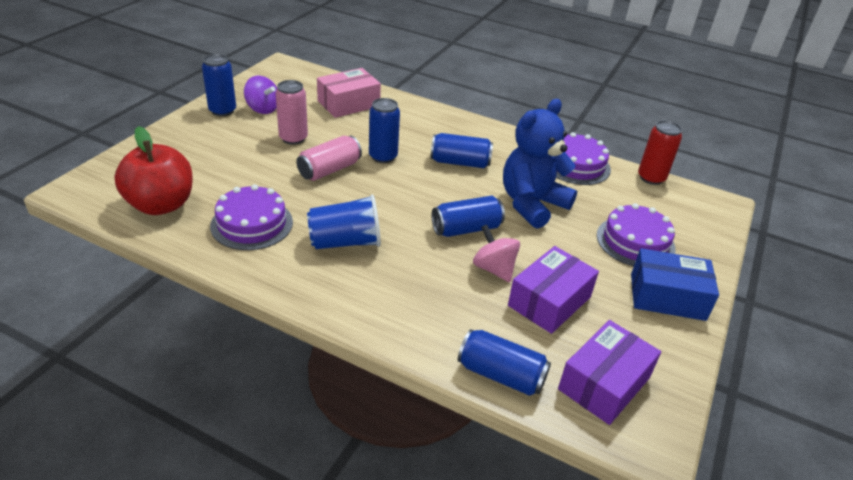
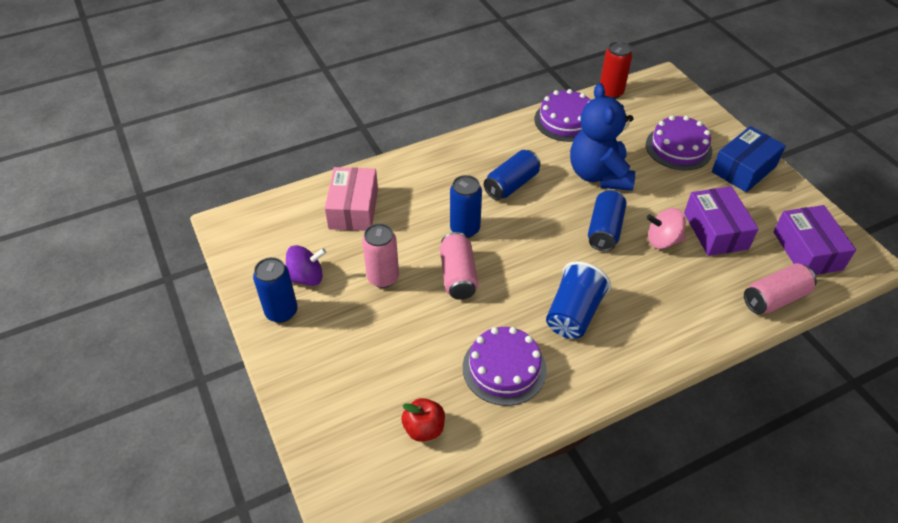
camera: 50 degrees left, 10 degrees up
red apple [114,126,193,215] -> red apple [401,398,445,442], size x0.53
blue can [458,329,551,396] -> pink can [744,263,817,314]

